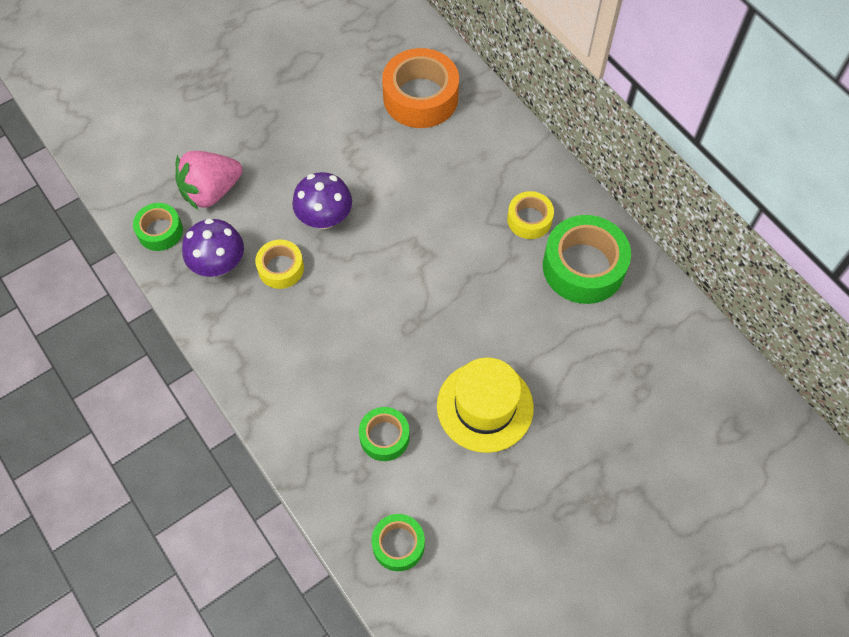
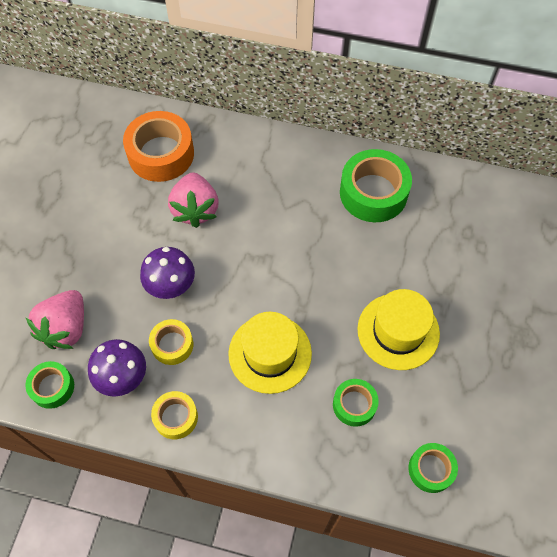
camera: 40 degrees left, 0 degrees up
yellow tape [507,191,554,239] -> yellow tape moved to [151,391,198,439]
none -> pink strawberry [168,172,219,228]
none -> yellow hat [228,312,312,394]

